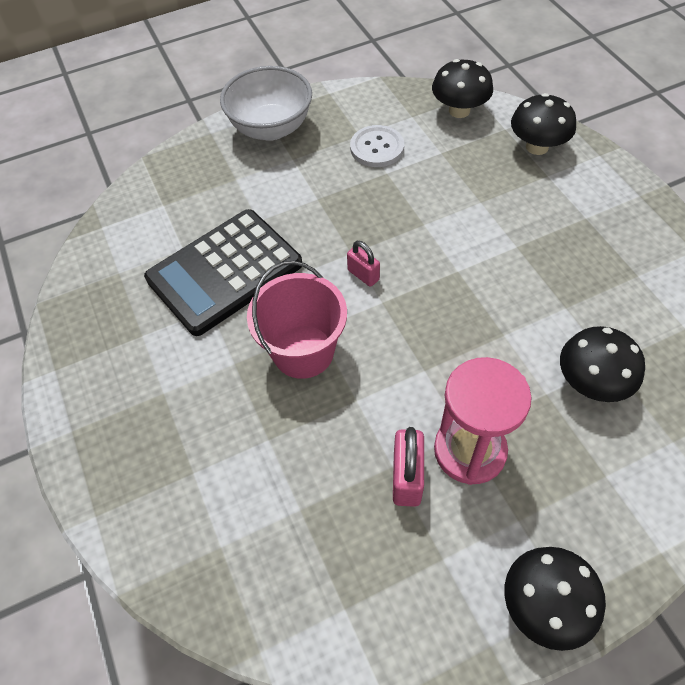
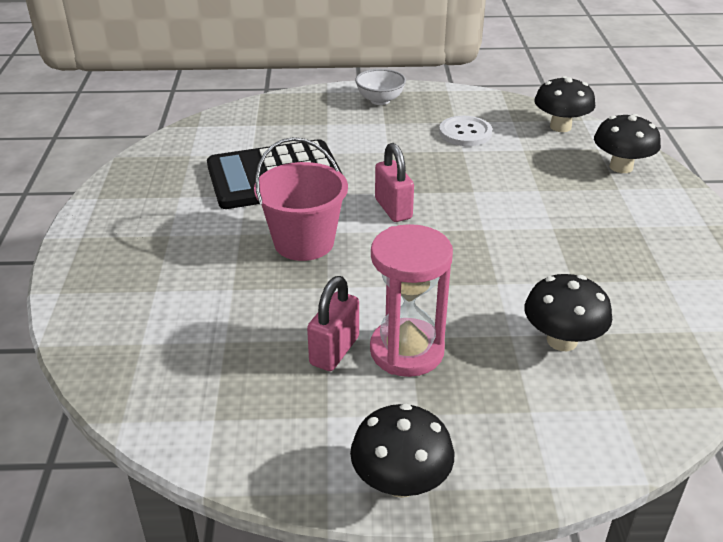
camera: 20 degrees right, 20 degrees down
white bowl [220,66,312,141] -> white bowl [355,69,406,105], size x0.60
pink padlock [347,241,380,287] -> pink padlock [375,143,414,222], size x1.52

